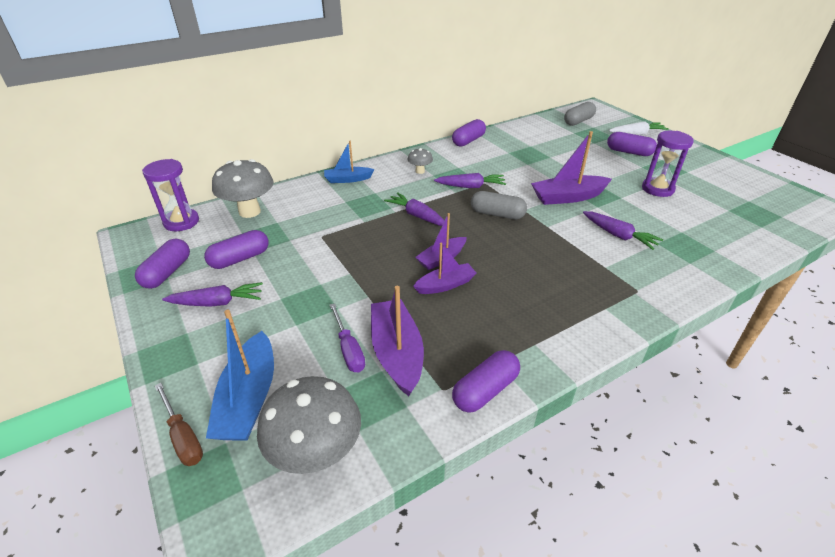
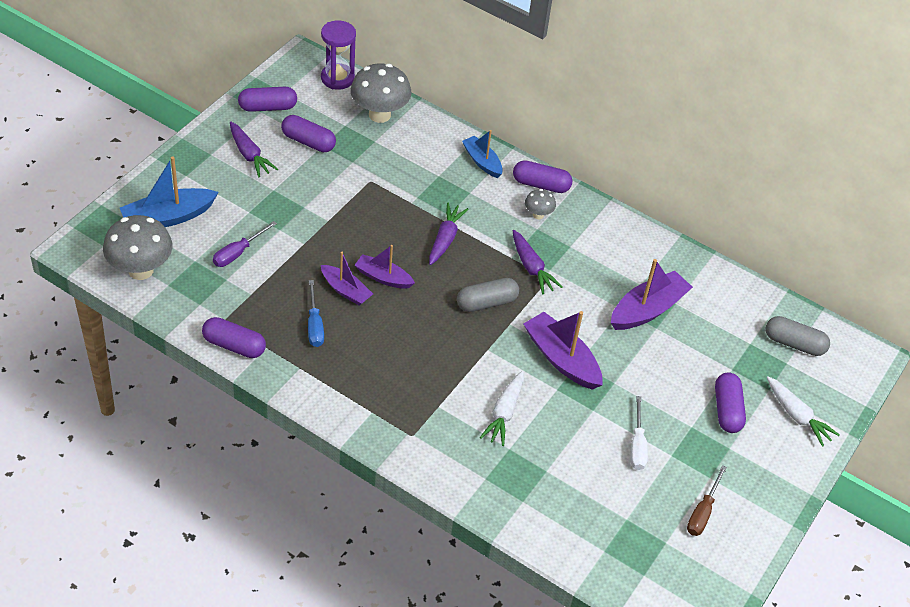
camera: 60 degrees right, 10 degrees up
brown screwdriver [155,383,203,466] -> brown screwdriver moved to [687,465,727,536]
purple boat [371,286,424,396] -> purple boat moved to [611,259,693,330]
purple capsule [452,119,486,147] -> purple capsule moved to [513,160,573,193]
grey capsule [471,191,527,219] -> grey capsule turned 75 degrees clockwise [457,278,519,312]
purple carrot [583,211,663,250] -> white carrot [480,371,524,446]
purple hourglass [642,131,694,197] -> white screwdriver [631,396,648,470]
none -> blue screwdriver [308,280,324,347]

